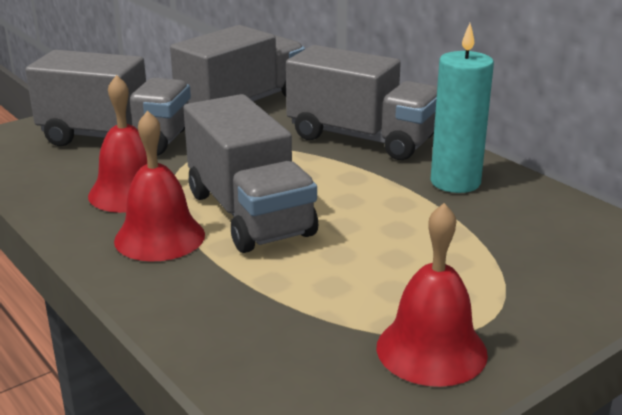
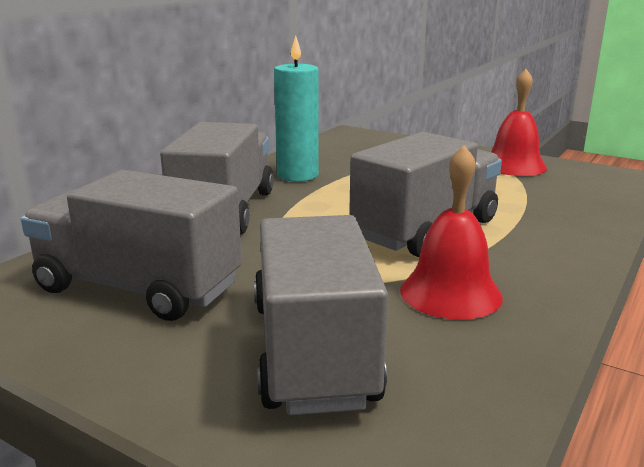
camera: 110 degrees left, 5 degrees down
red bell [114,110,205,261] -> none

